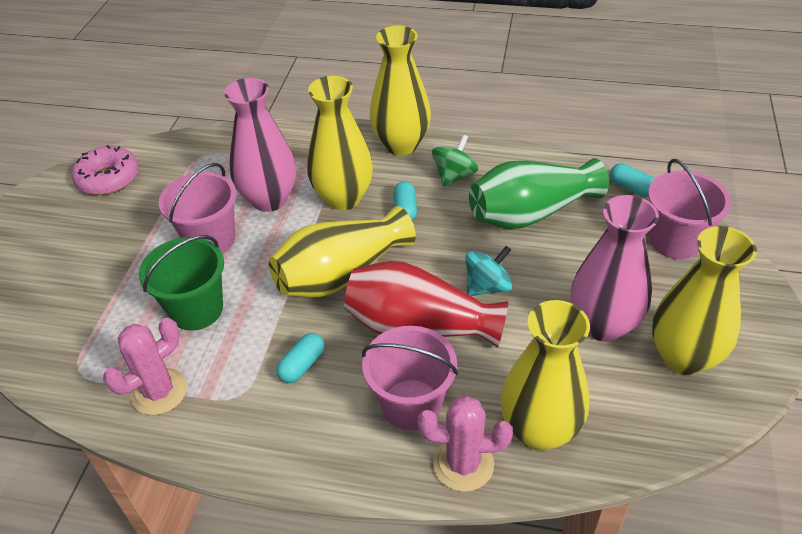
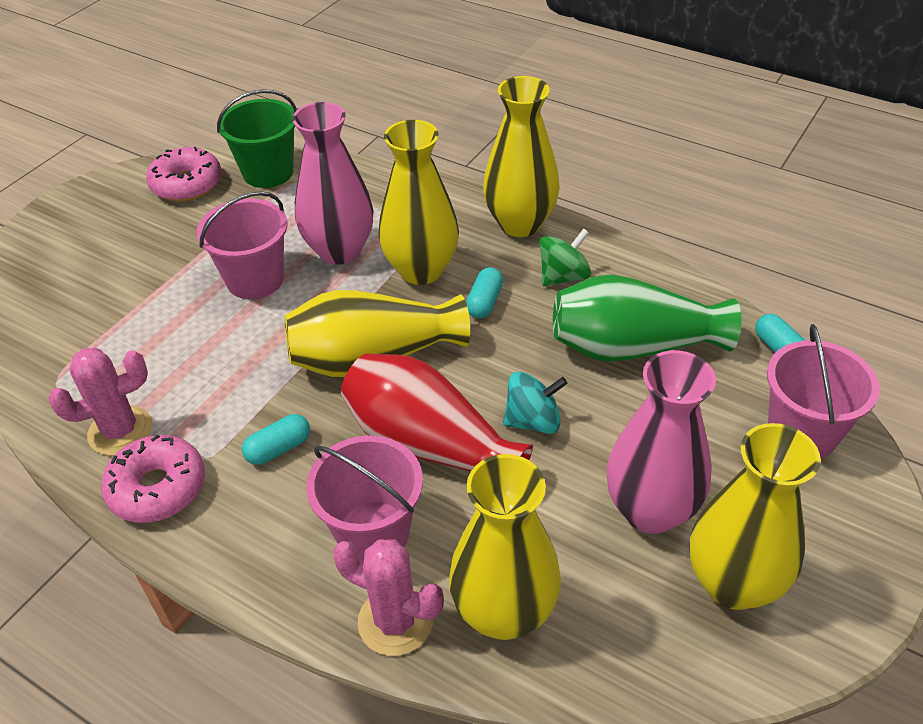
camera: 20 degrees right, 0 degrees up
green bucket [139,235,224,331] -> green bucket moved to [217,89,297,188]
none -> pink donut [101,434,205,523]

